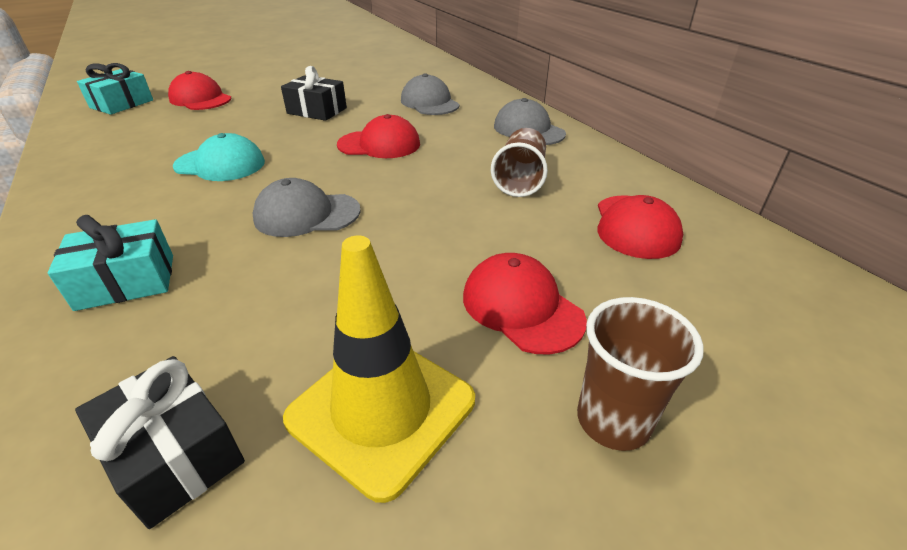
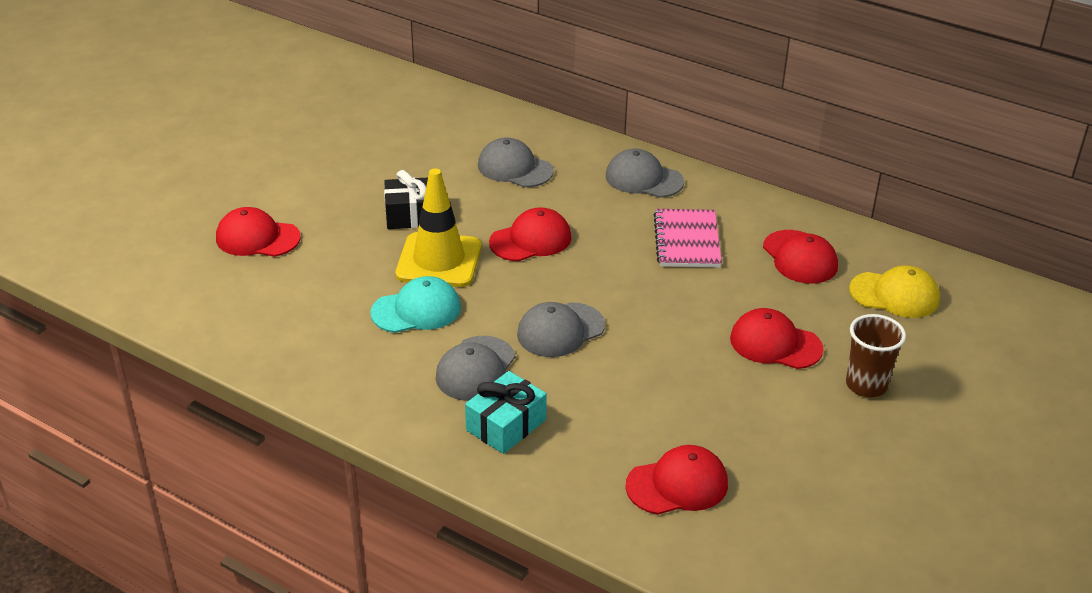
camera: 30 degrees left, 0 degrees up
black gift [75,356,245,529] -> red cap [625,445,728,515]
turquoise gift [77,63,153,115] -> none
yellow traffic cone [283,236,475,503] -> yellow traffic cone moved to [395,168,481,287]
brown cup [491,128,548,197] -> pink notebook [654,209,722,268]
none -> grey cap [436,336,515,401]
none -> yellow cap [849,265,940,318]

